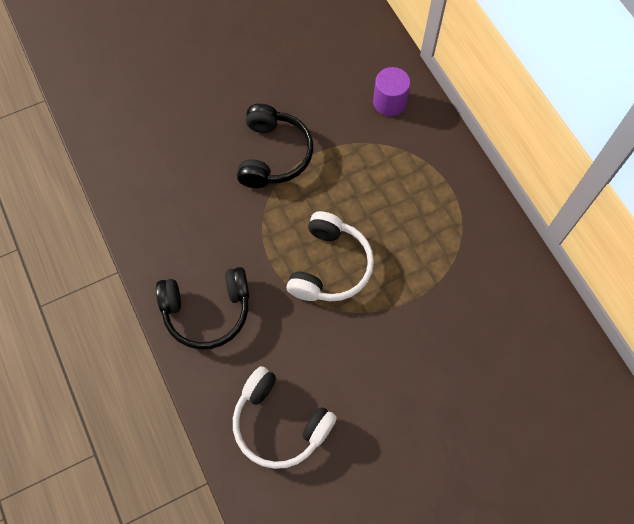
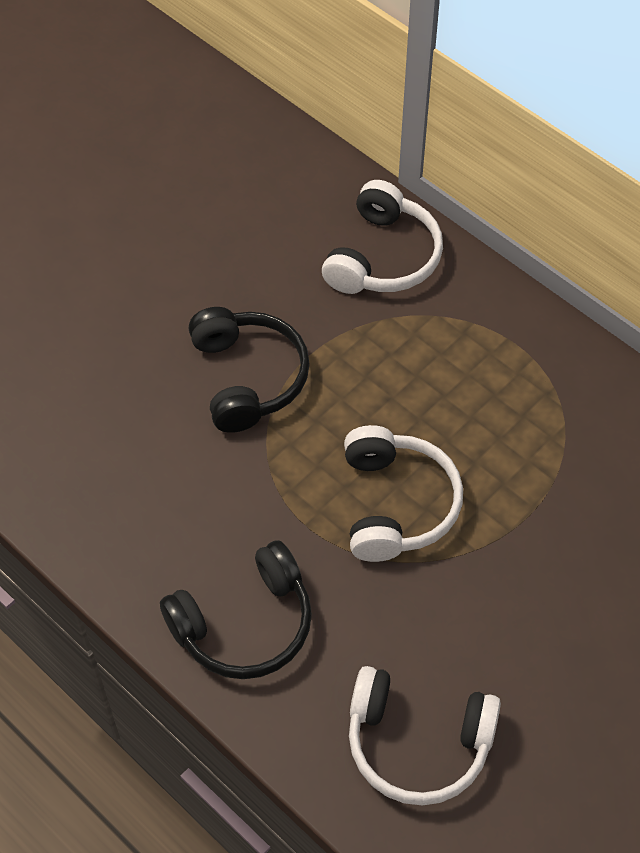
camera: 20 degrees left, 10 degrees down
purple cylinder [373,67,411,116] -> white headphones [322,180,443,294]

